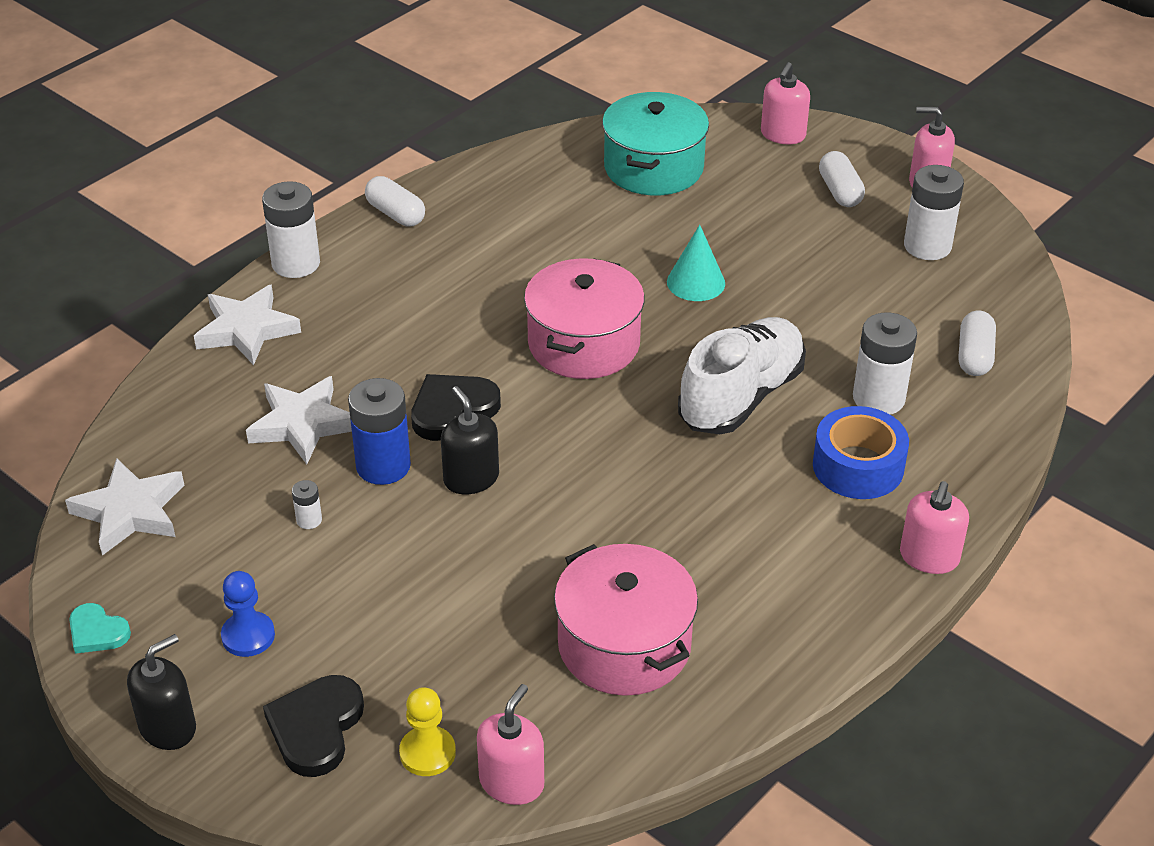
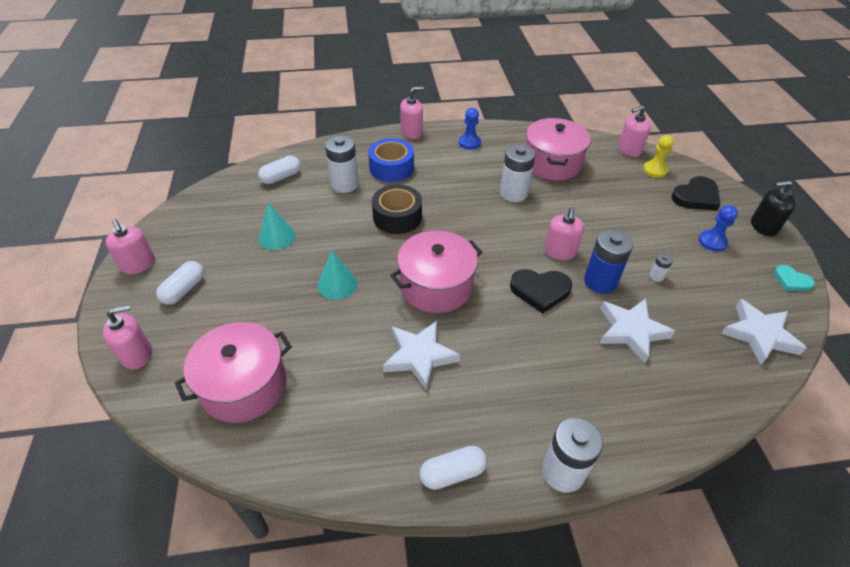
camera: 140 degrees left, 5 degrees up
turquoise heart [69,603,131,654] -> turquoise heart turned 150 degrees clockwise [774,265,815,291]
white star [194,284,301,365] -> white star moved to [383,321,460,391]
white capsule [365,176,425,227] -> white capsule turned 75 degrees clockwise [420,446,487,490]
black soap dispenser [441,386,499,494] -> pink soap dispenser [544,207,584,260]
turquoise pot [602,92,709,196] -> pink pot [175,322,292,423]
white shoe [678,317,806,434] -> black tape [372,184,422,234]
white battery [904,165,964,260] -> white battery moved to [500,144,536,202]
none -> turquoise cone [258,203,296,250]
none -> blue pawn [459,108,481,150]

